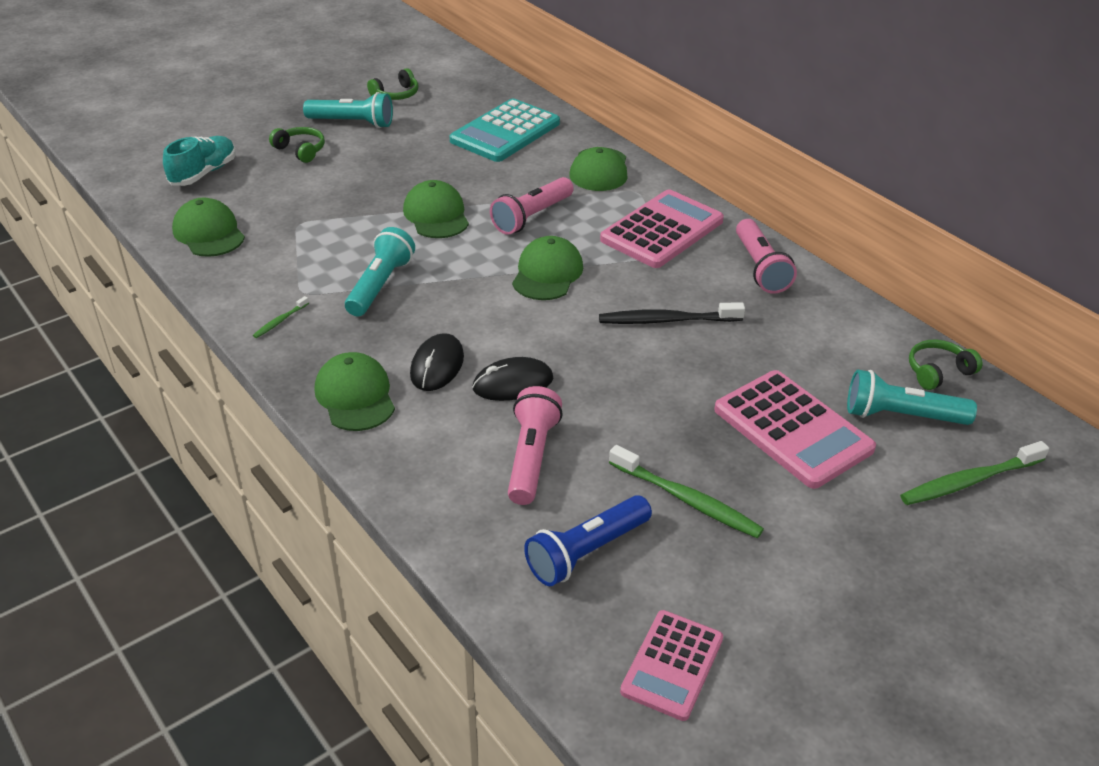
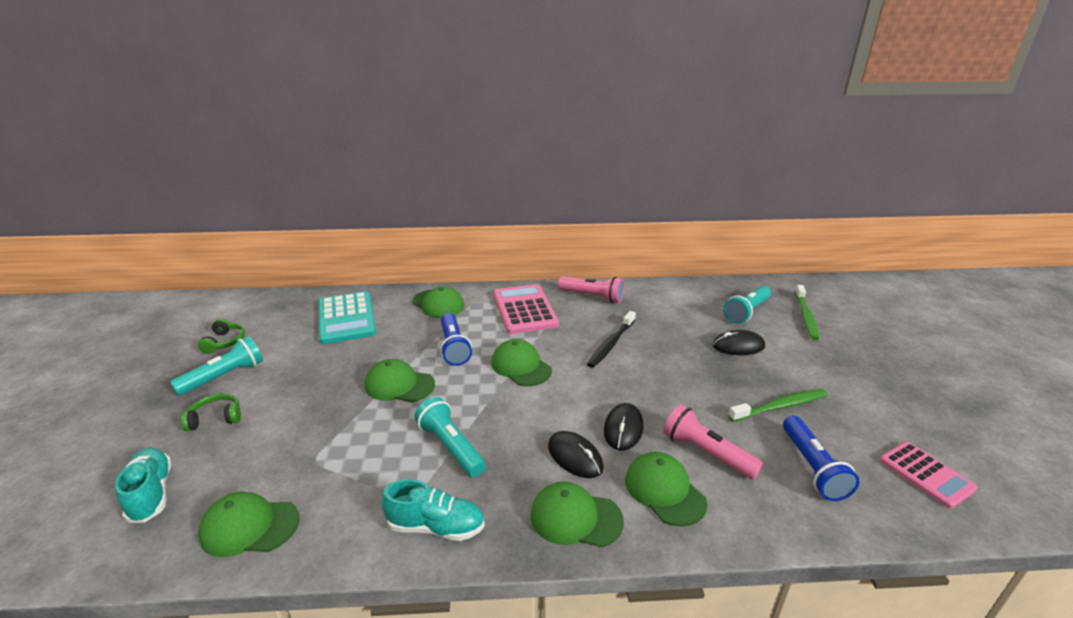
camera: 55 degrees left, 10 degrees down
green toothbrush [253,296,309,338] -> turquoise shoe [381,479,485,541]
pink flashlight [490,177,574,235] -> blue flashlight [441,313,472,366]
pink calculator [714,370,876,489] -> black mouse [713,330,765,355]
green headphones [909,339,982,390] -> none
none -> green cap [625,452,707,527]

